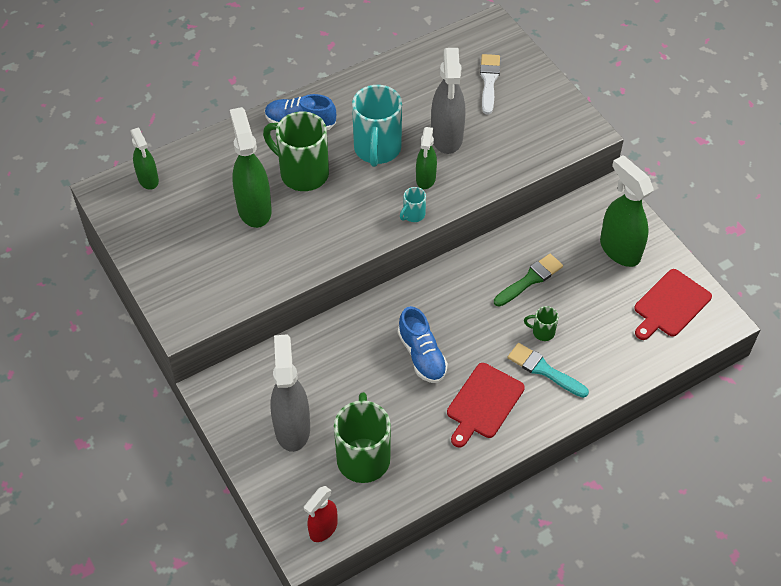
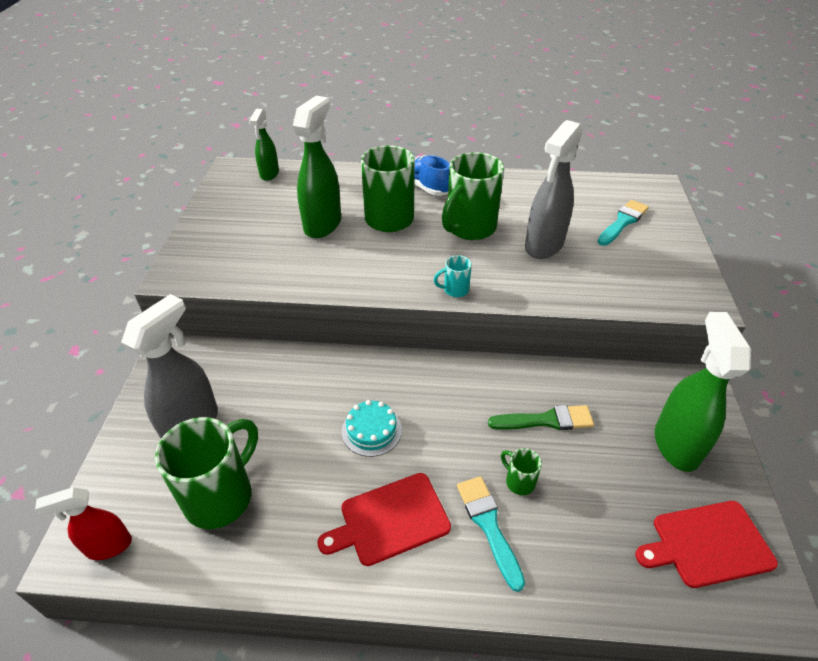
camera: 35 degrees right, 10 degrees down
turquoise mug [352,85,402,167] -> green mug [442,152,504,240]
blue shoe [398,306,448,383] -> turquoise cake [342,400,402,457]
green spray bottle [416,127,437,189] -> none
white brush [480,54,500,114] -> turquoise brush [598,200,649,246]

